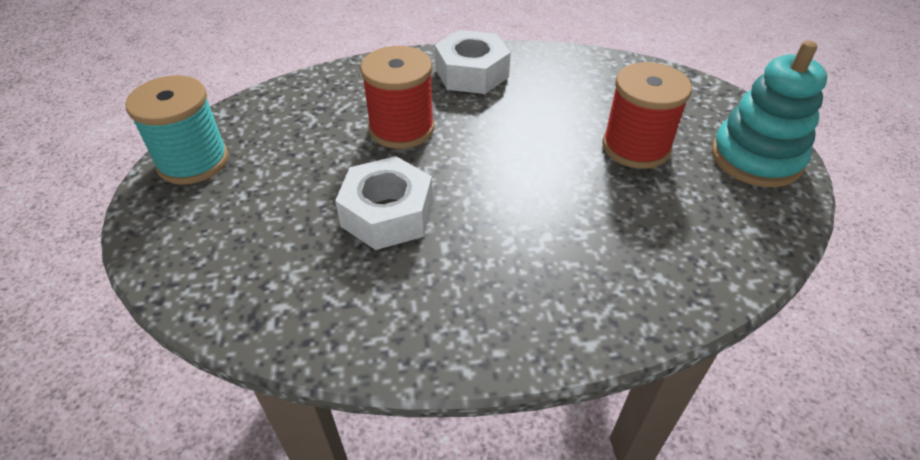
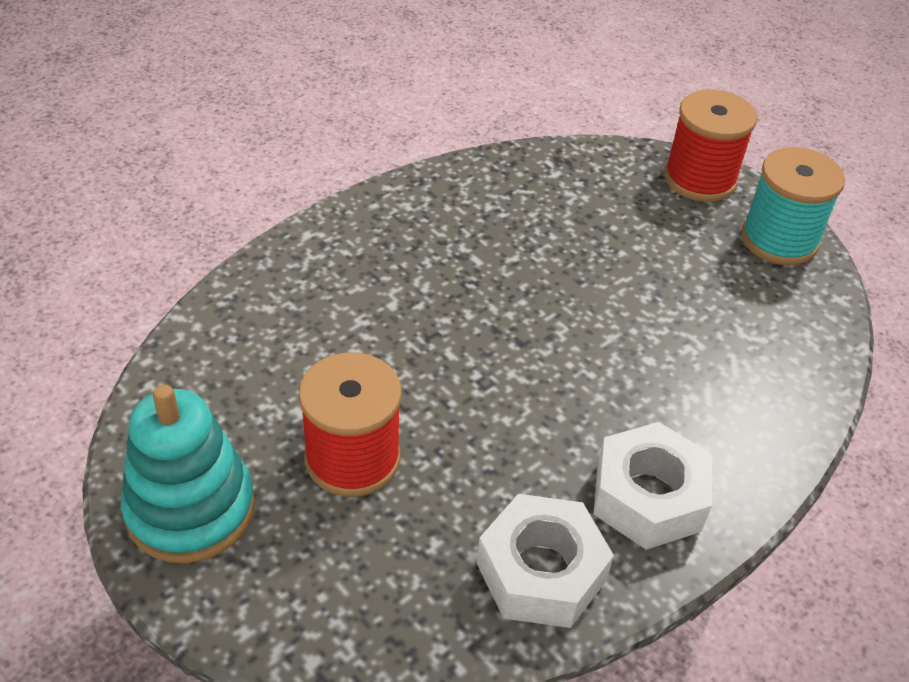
camera: 145 degrees right, 0 degrees up
white nut [335,156,433,250] -> white nut moved to [477,494,614,628]
red spool [360,46,434,149] -> red spool moved to [664,89,757,202]

